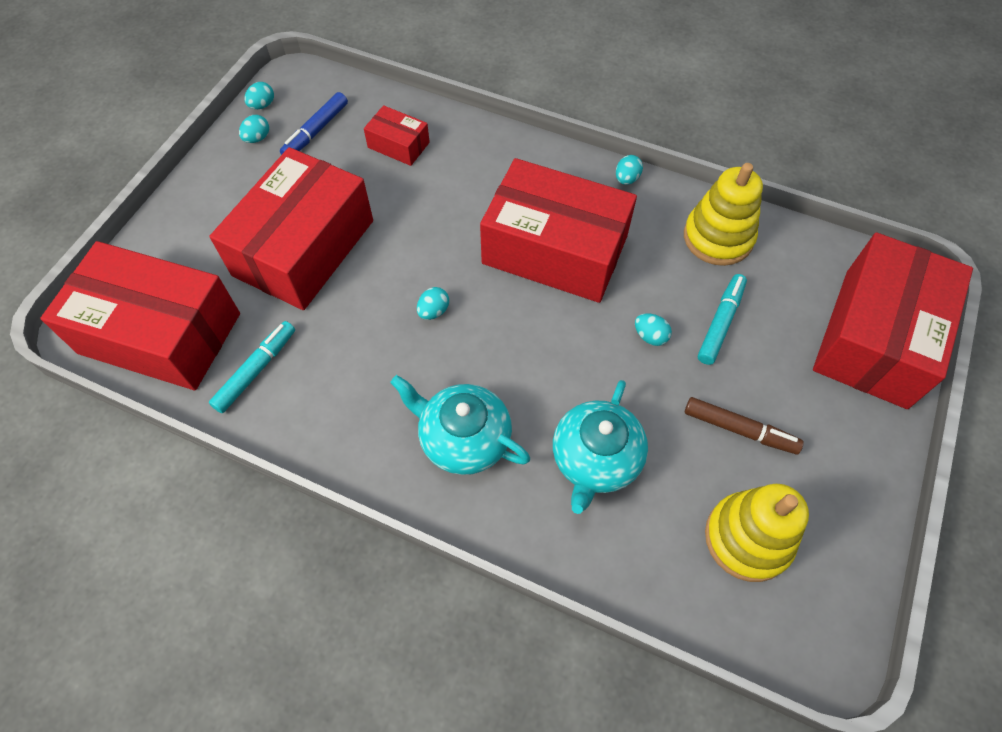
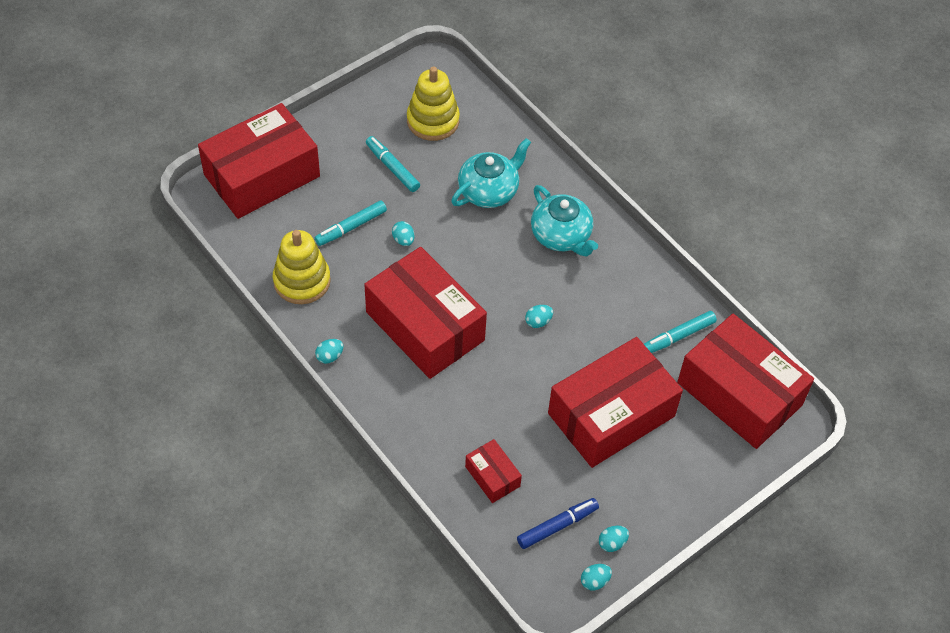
camera: 155 degrees left, 5 degrees down
brown marker [685,397,804,454] -> turquoise marker [366,136,420,192]

